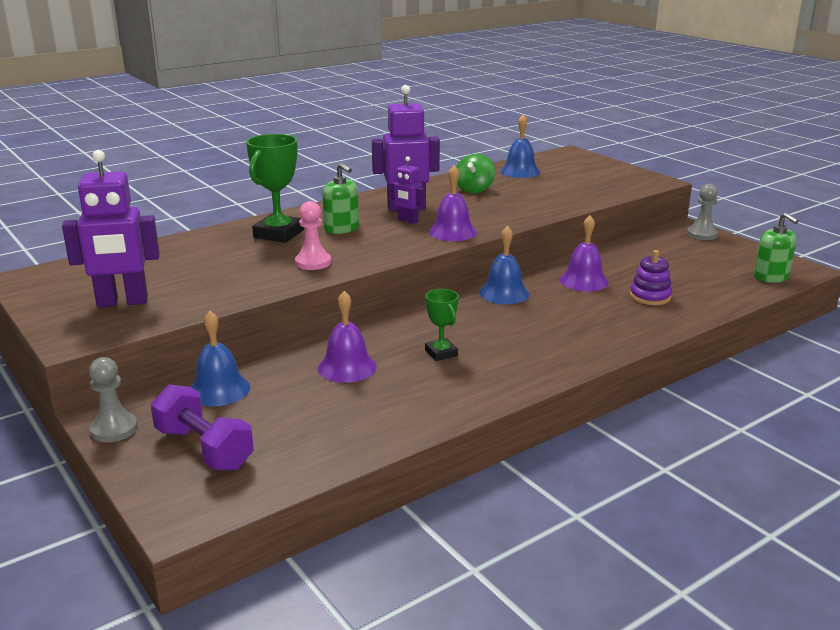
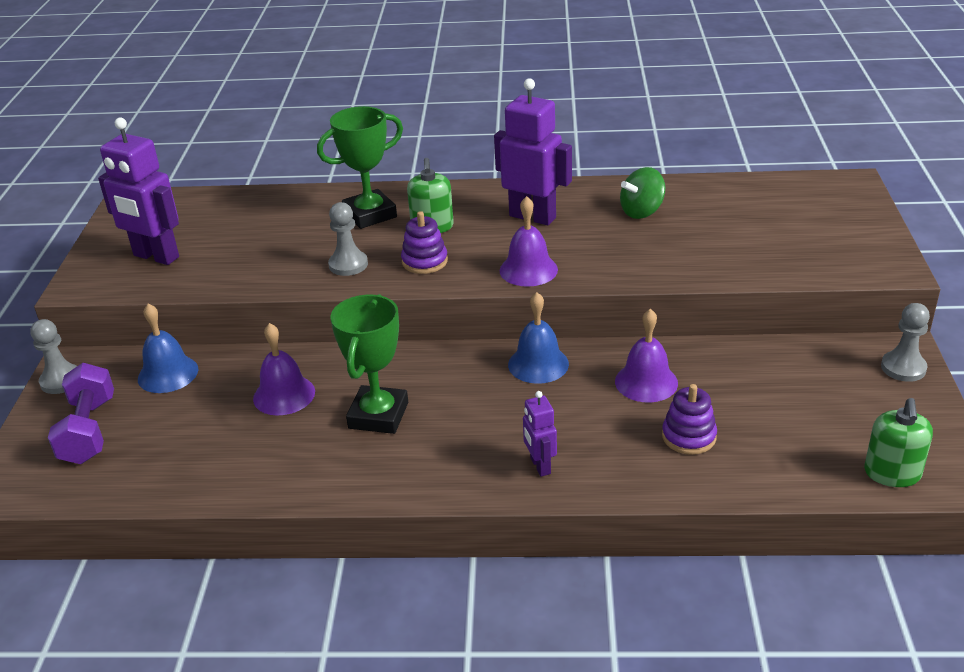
camera: 40 degrees right, 10 degrees up
pink pawn [295,201,331,270] -> grey pawn [328,202,368,276]
purple robot [391,156,423,224] -> purple robot moved to [523,391,557,477]
green trophy [425,289,459,361] -> green trophy [331,294,408,434], size x1.76
blue bell [500,114,541,178] -> none
none -> purple stacking toy [401,211,448,274]

